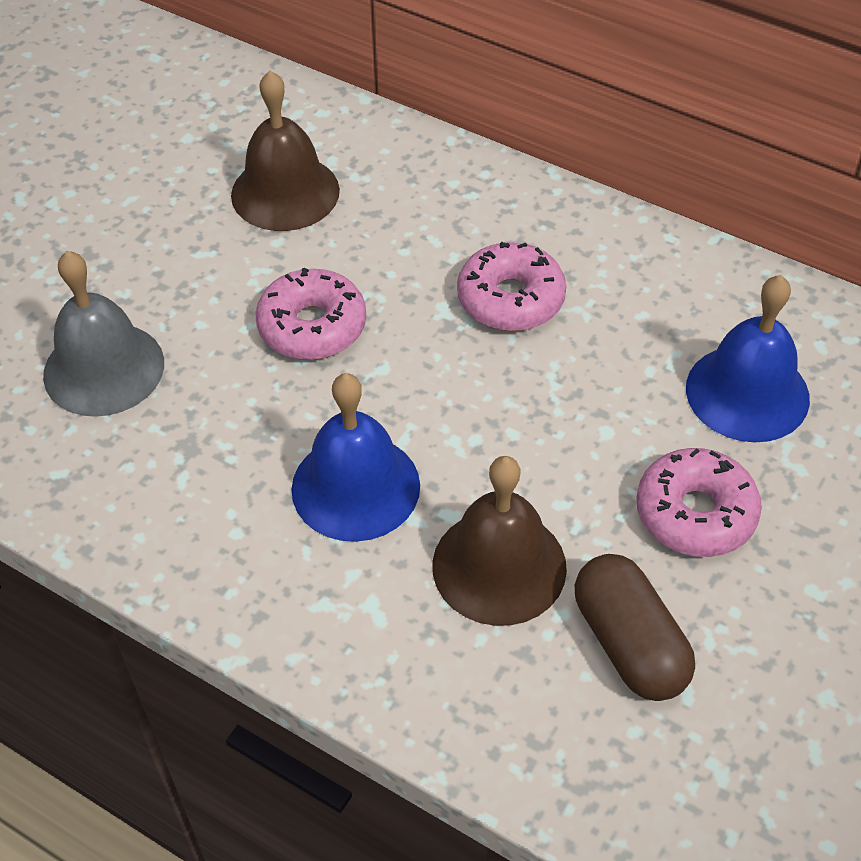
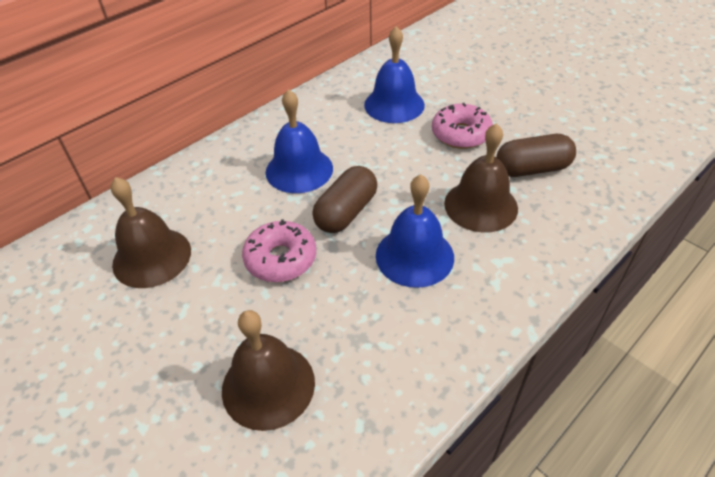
camera: 75 degrees left, 5 degrees down
grey bell [43,251,164,417] -> brown bell [222,310,315,431]
pink donut [457,242,566,331] -> blue bell [266,89,333,193]
none -> brown capsule [312,166,377,233]

